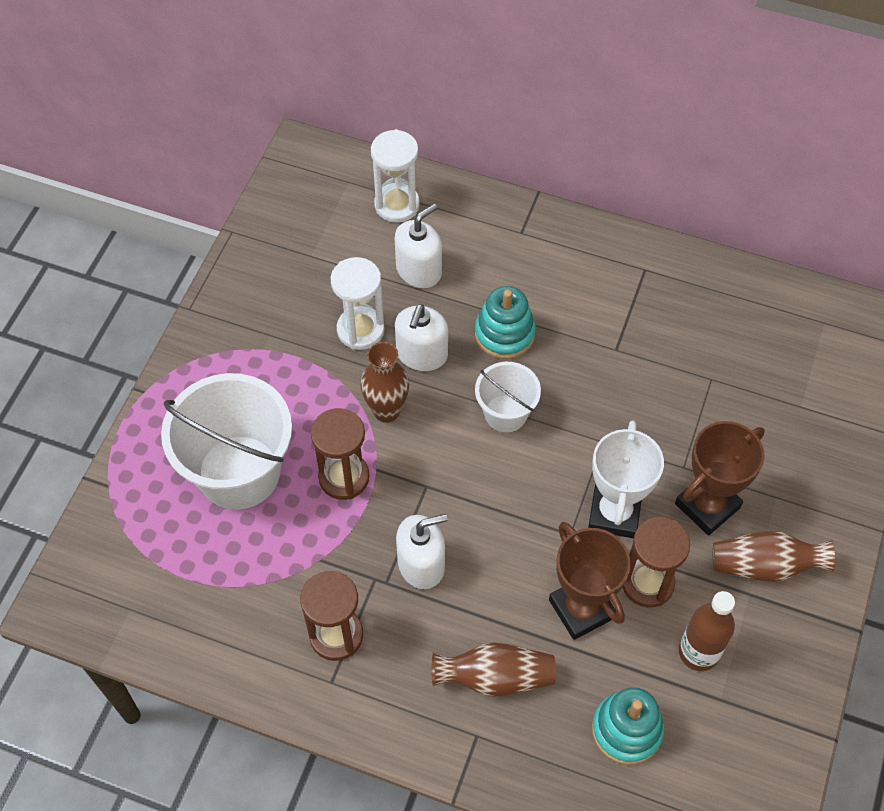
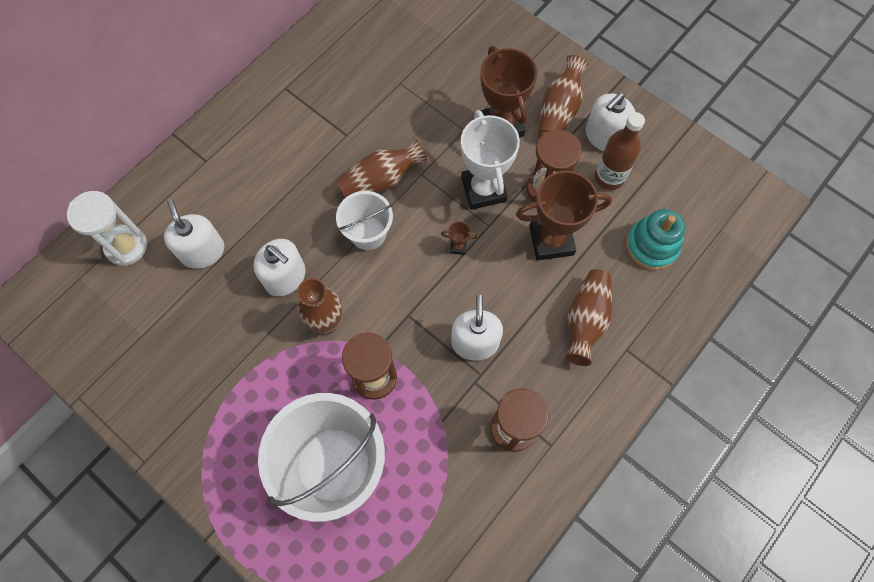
camera: 70 degrees left, 10 degrees up
white hourglass [331,257,385,350] -> none
turquoise stacking toy [475,286,536,359] -> none
white trophy [588,420,664,539] -> white trophy turned 45 degrees clockwise [461,110,520,210]
none -> brown vase [336,139,427,198]
none -> brown trophy [441,221,477,255]
none -> white soap dispenser [586,93,635,151]

